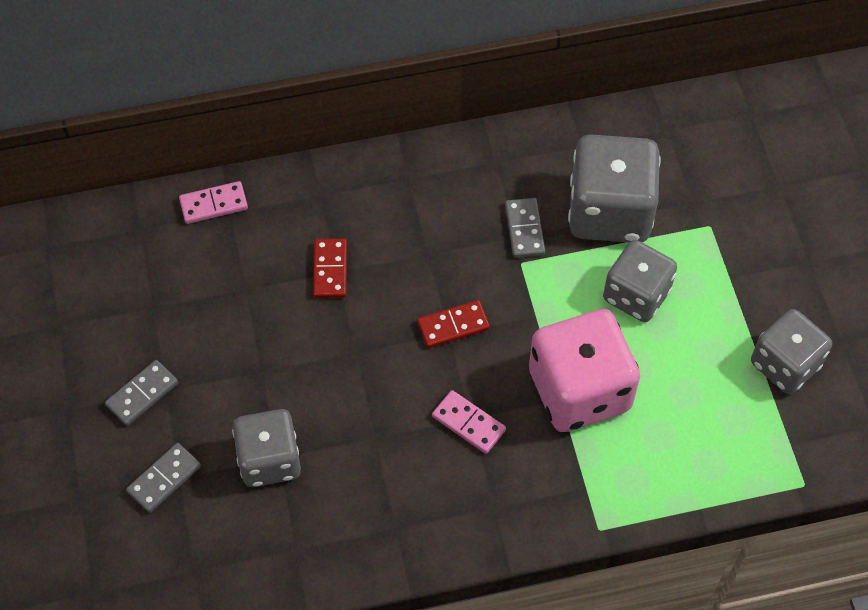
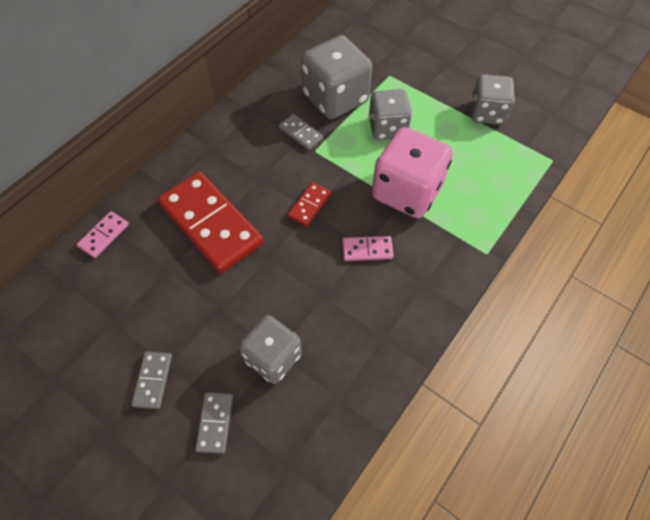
camera: 40 degrees left, 0 degrees up
red domino [313,238,347,298] -> red domino [158,172,264,273], size x2.26

